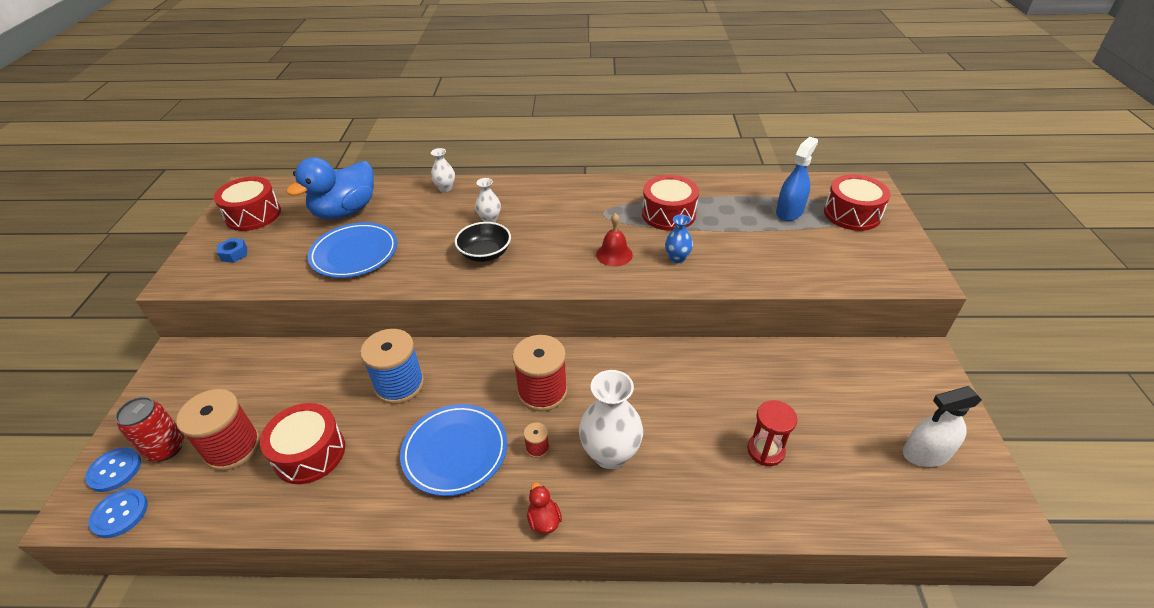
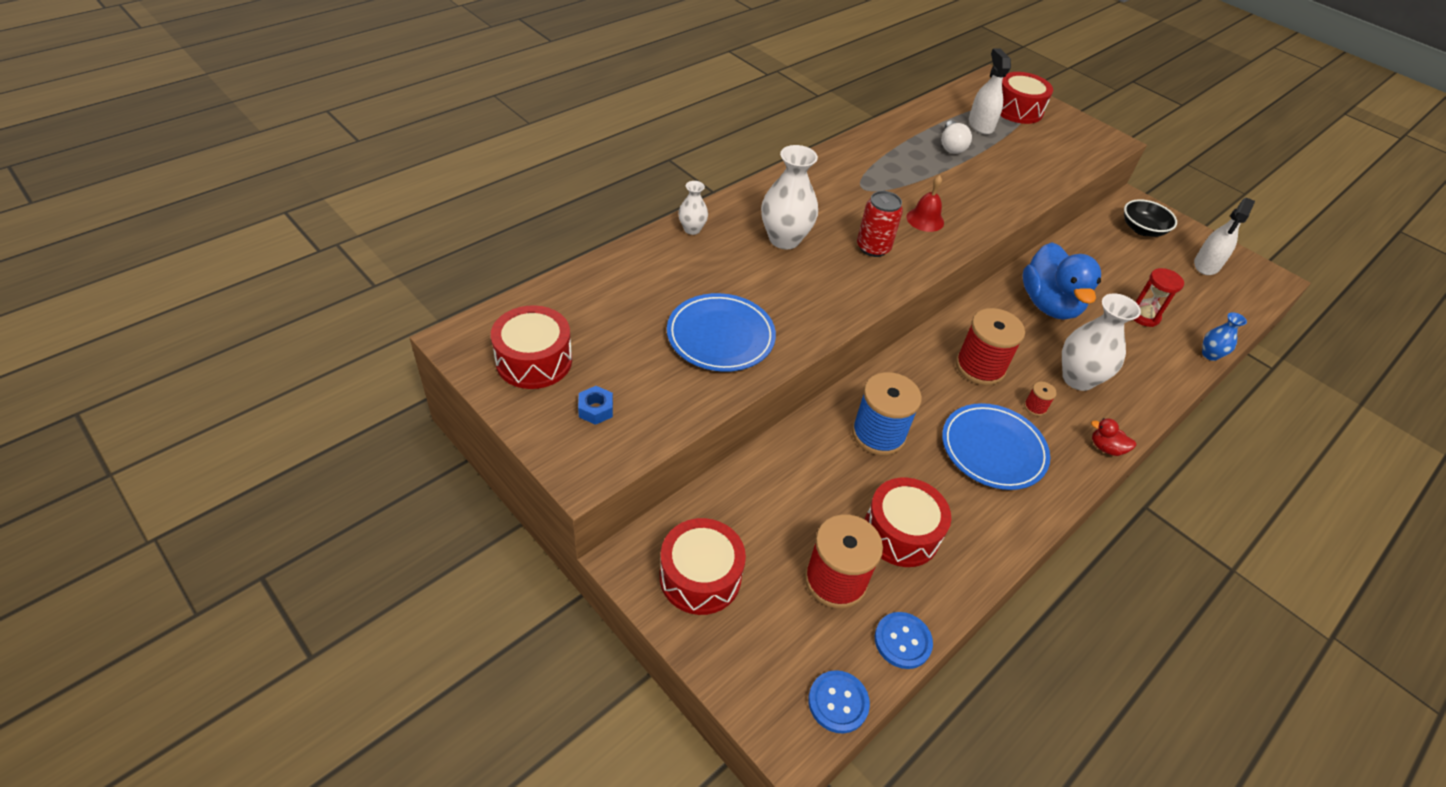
camera: 50 degrees left, 5 degrees up
blue button [85,447,141,492] -> blue button moved to [875,612,933,669]
red can [115,397,184,462] -> red can moved to [857,191,903,257]
blue duck [286,157,374,220] -> blue duck moved to [1022,242,1101,320]
black bowl [455,222,511,262] -> black bowl moved to [1124,199,1177,237]
white vase [475,178,501,222] -> white vase [761,145,818,249], size x1.88
red drum [642,175,699,231] -> red drum moved to [660,518,746,615]
blue vase [665,214,693,263] -> blue vase moved to [1202,312,1247,361]
blue spray bottle [776,137,818,221] -> white spray bottle [969,48,1011,135]
none -> white light bulb [941,120,972,154]

